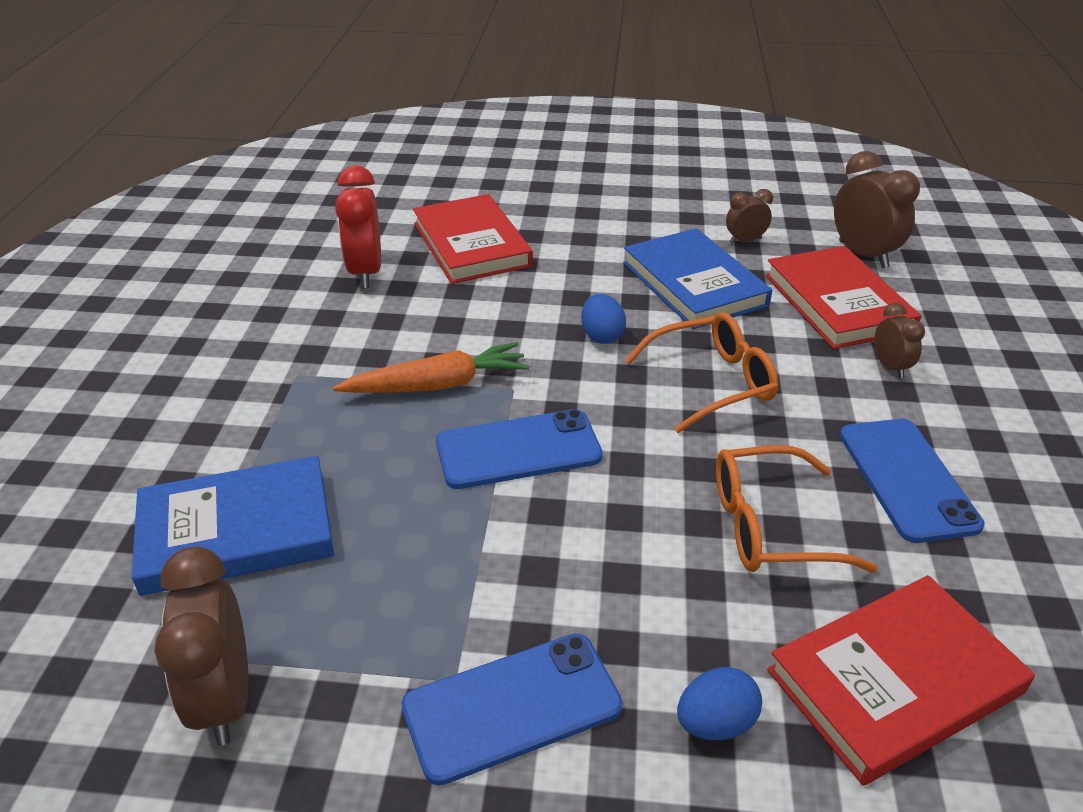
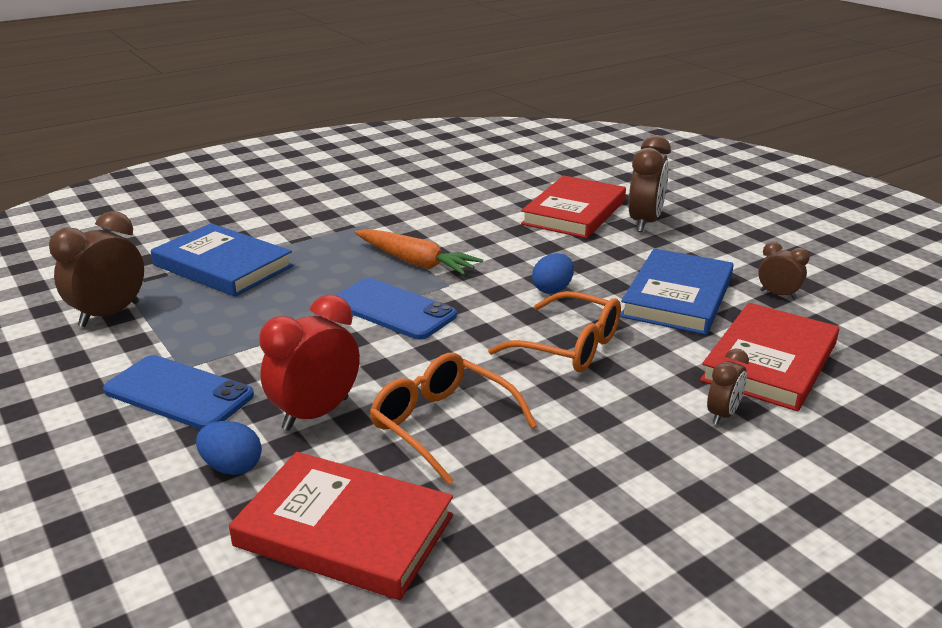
camera: 50 degrees right, 10 degrees down
red clock [335,165,381,288] -> red clock moved to [259,294,360,431]
brown clock [834,151,920,268] -> brown clock moved to [629,135,671,232]
blue phone [840,419,985,543] -> none

